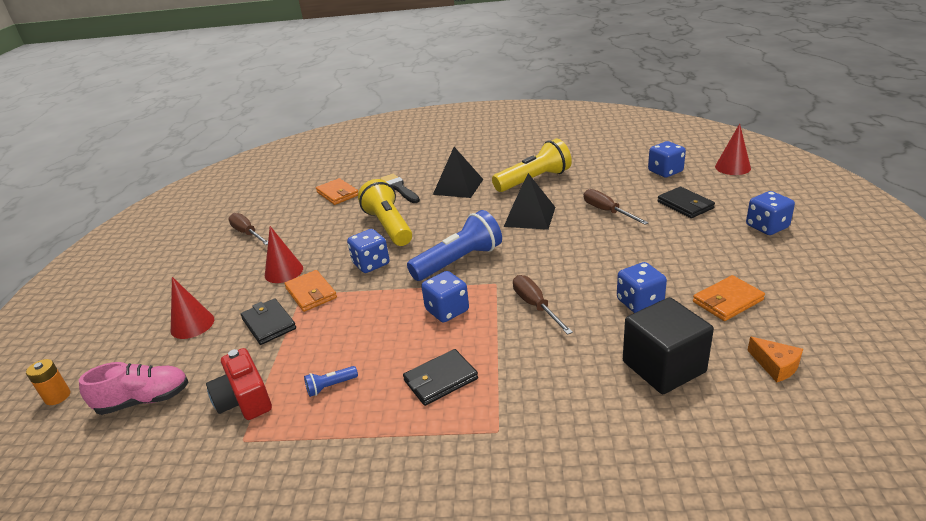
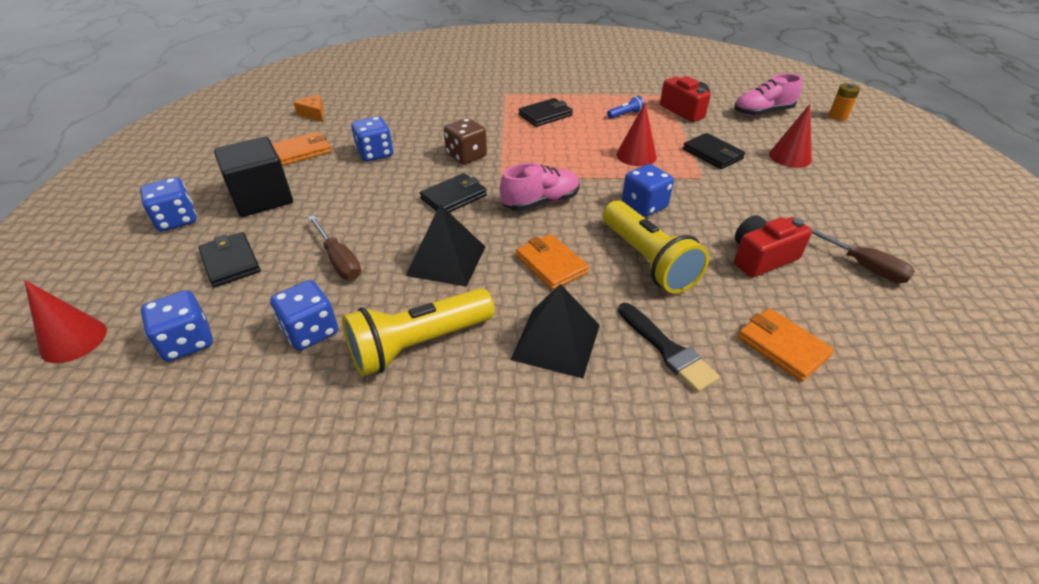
camera: 175 degrees right, 10 degrees up
red cone [265,226,303,283] -> red cone moved to [616,103,657,166]
orange wallet [284,270,337,312] -> orange wallet moved to [516,234,589,290]
blue flashlight [407,210,502,281] -> pink shoe [500,163,580,211]
blue dice [421,271,469,322] -> blue dice moved to [270,280,338,351]
brown screwdriver [513,275,573,335] -> brown dice [444,118,487,164]
black cube [623,297,714,394] -> black cube moved to [214,137,293,217]
none -> black wallet [420,173,487,213]
none -> red camera [734,215,812,278]

